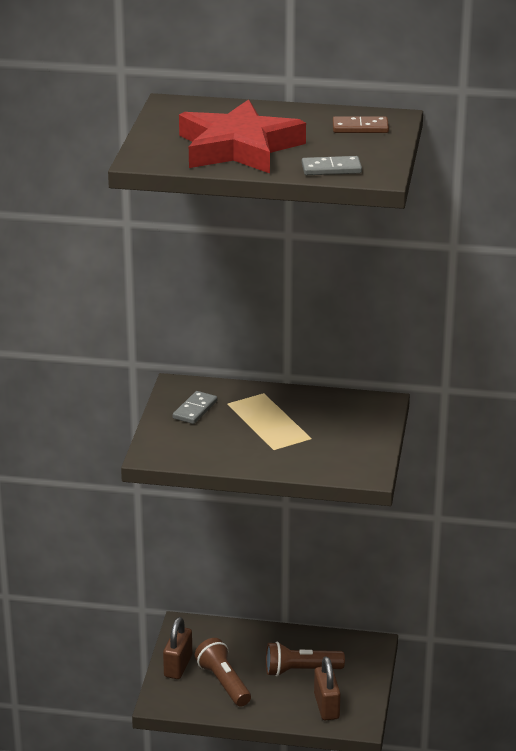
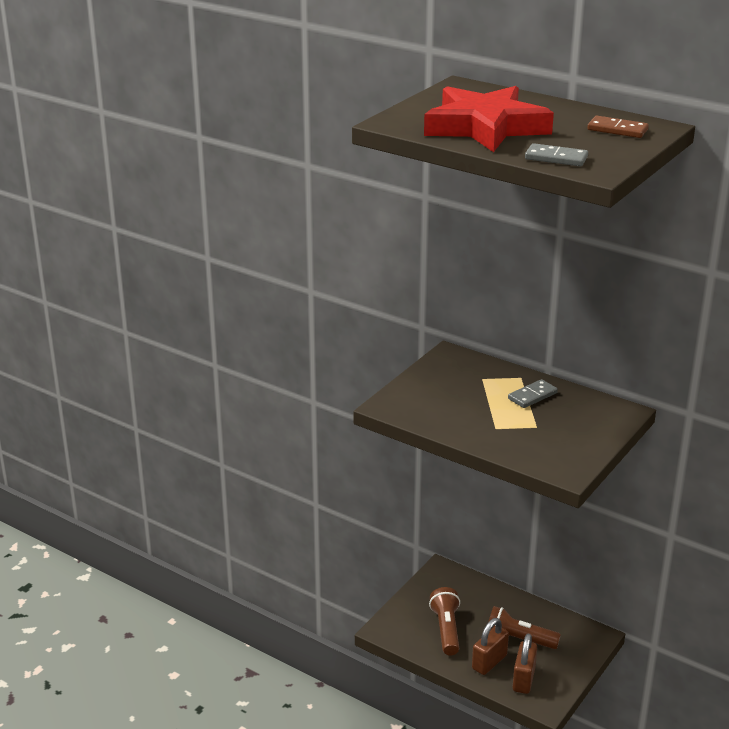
camera: 25 degrees right, 0 degrees up
brown padlock [163,617,192,679] -> brown padlock moved to [472,618,509,675]
grey domino [173,391,217,424] -> grey domino moved to [508,379,558,408]

